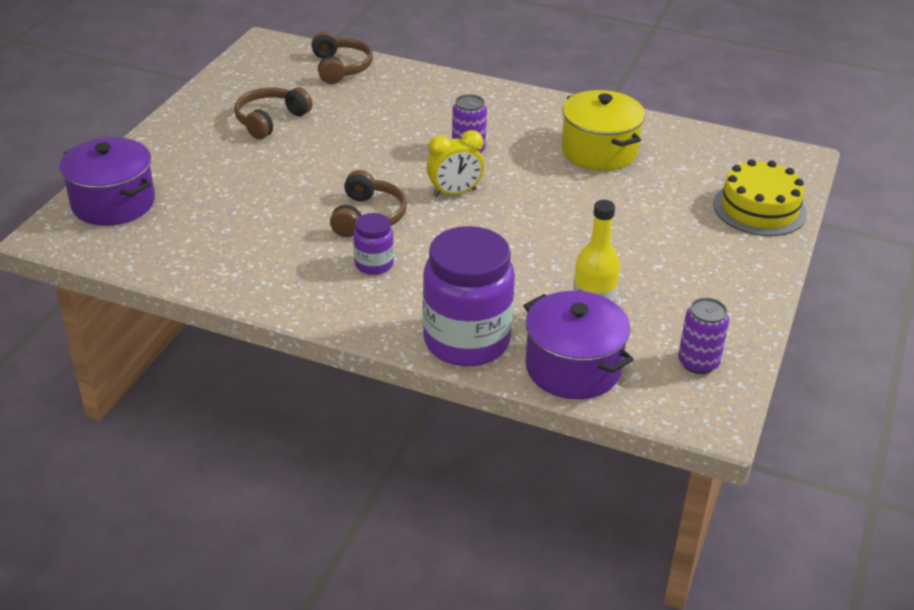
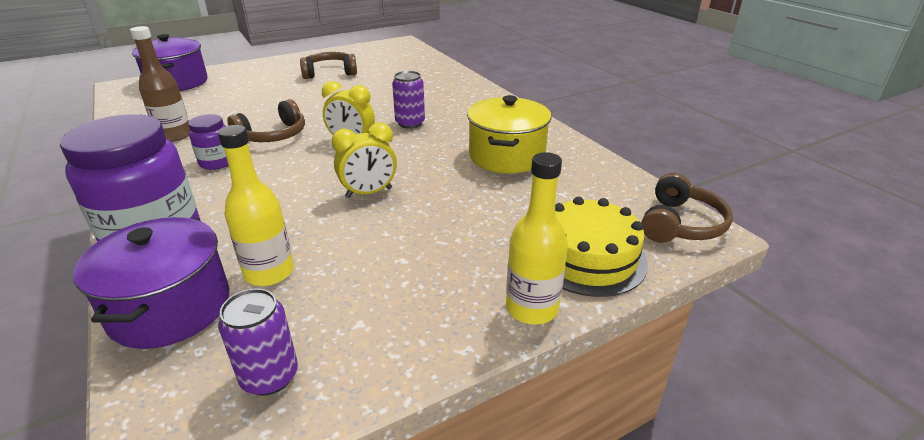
camera: 40 degrees right, 5 degrees down
brown headphones [311,32,373,84] -> brown headphones moved to [641,172,733,243]
none -> brown bottle [130,26,190,142]
none -> yellow clock [332,122,397,198]
none -> yellow bottle [506,152,568,324]

